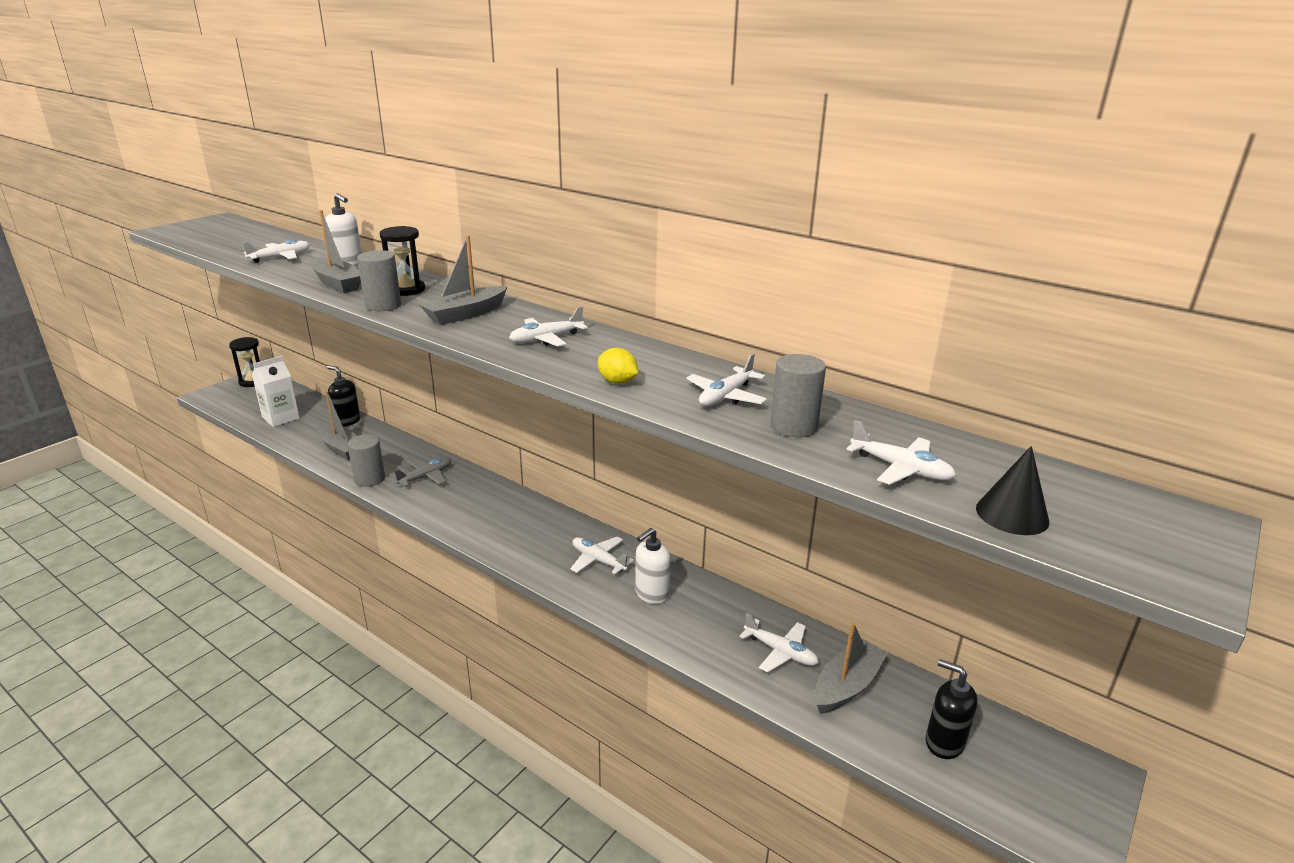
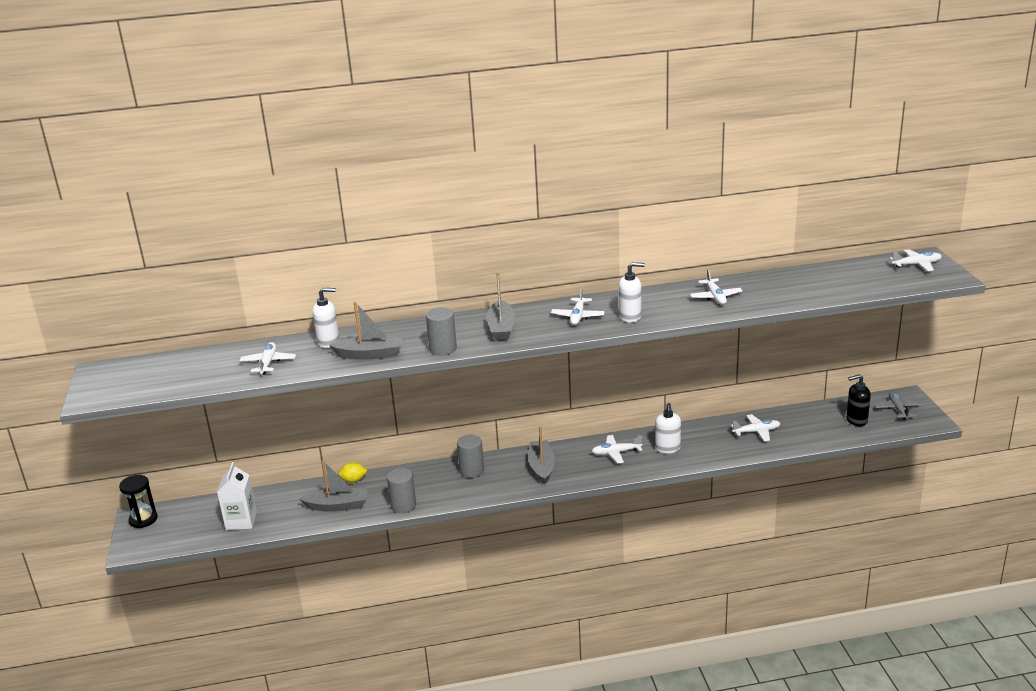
camera: 45 degrees left, 0 degrees up
black soap dispenser [327,365,360,427] -> none
black hourglass [379,226,425,296] -> none
grey plane [392,458,451,486] -> grey plane moved to [874,391,923,420]
yellow lemon [598,348,638,384] -> yellow lemon moved to [338,462,368,483]
grey cylinder [770,354,826,437] -> grey cylinder moved to [457,435,484,478]
grey boat [815,622,888,714] -> grey boat moved to [528,426,555,485]
white plane [846,420,956,485] -> white plane moved to [889,249,942,271]
black cone [976,446,1049,535] -> none
none -> white soap dispenser [619,262,645,323]

